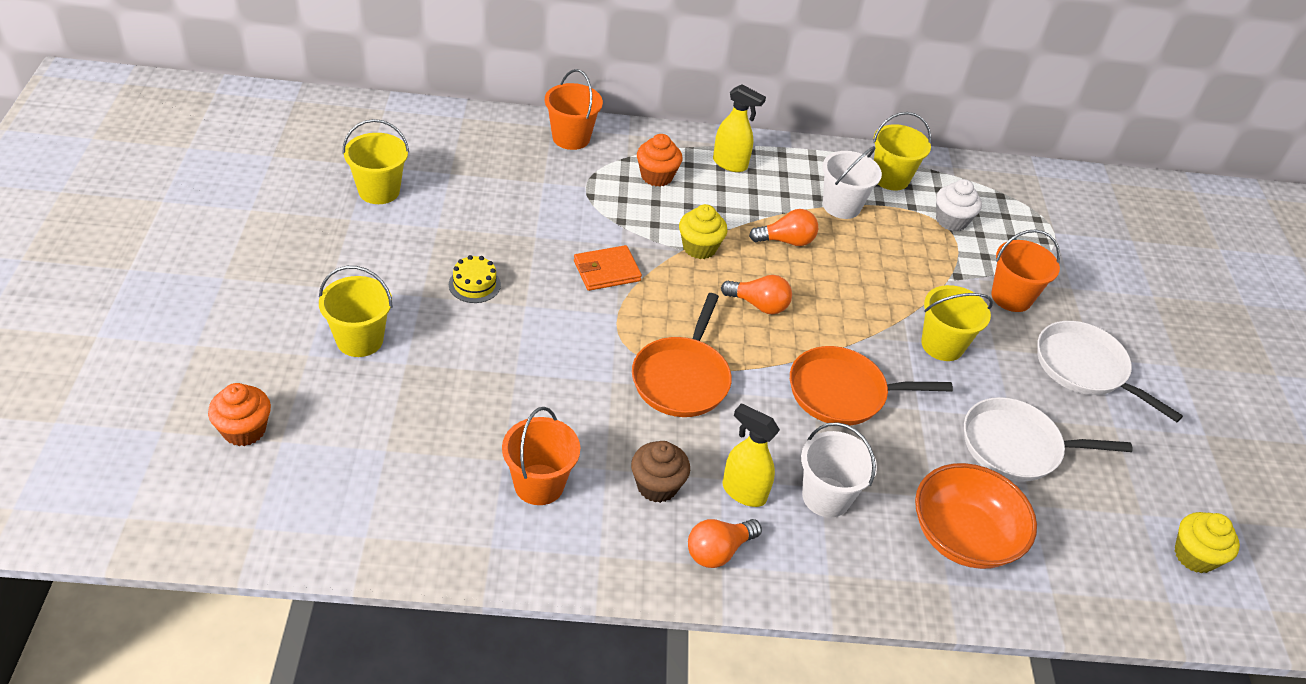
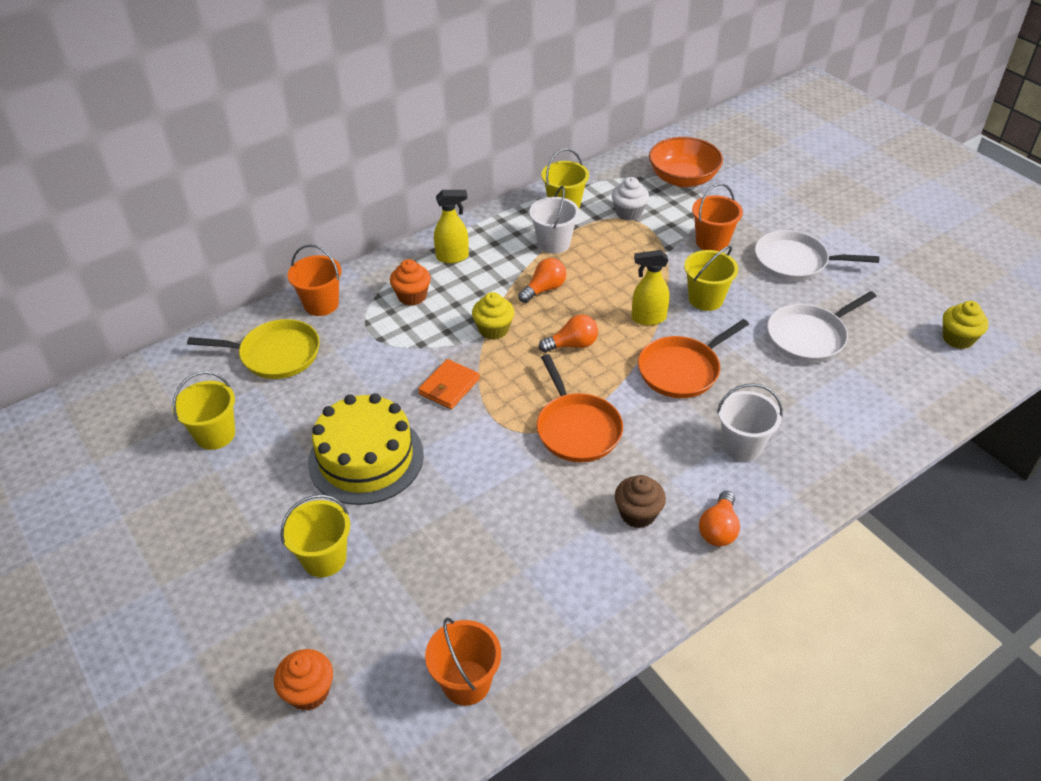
camera: 30 degrees left, 0 degrees up
yellow cake [449,255,501,303] -> yellow cake [308,393,424,505], size x2.40
orange bucket [502,407,580,505] -> orange bucket moved to [425,617,501,706]
yellow spray bottle [722,403,780,507] -> yellow spray bottle moved to [631,250,669,325]
orange bowl [915,463,1037,569] -> orange bowl moved to [649,137,723,187]
none -> yellow pan [187,319,320,379]

